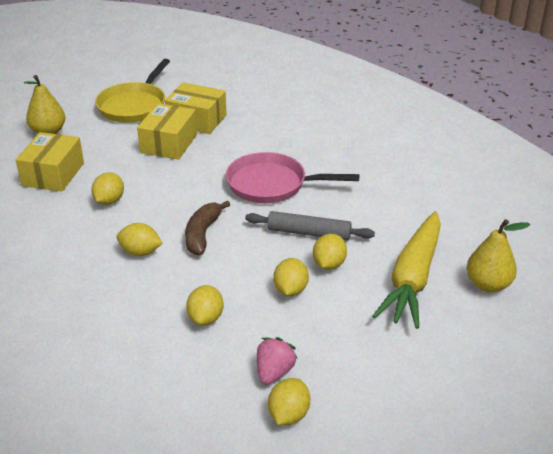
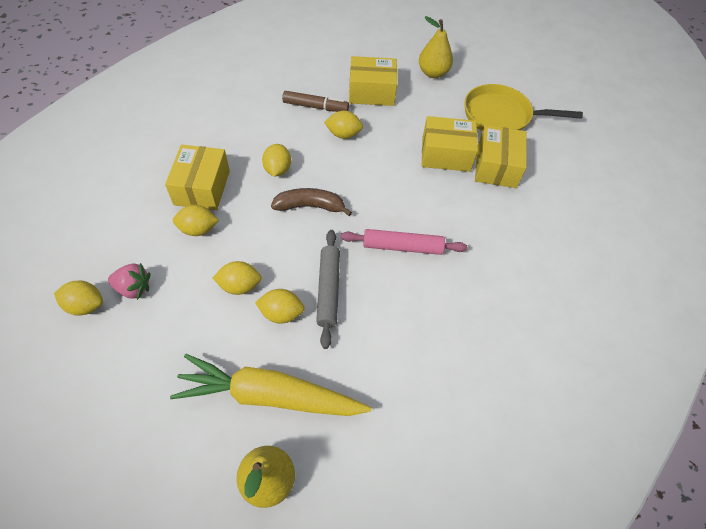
camera: 75 degrees right, 20 degrees up
pink pan [226,152,359,203] -> pink rolling pin [341,229,467,255]
none -> yellow box [165,145,230,210]
none -> brown marker [282,91,349,112]

